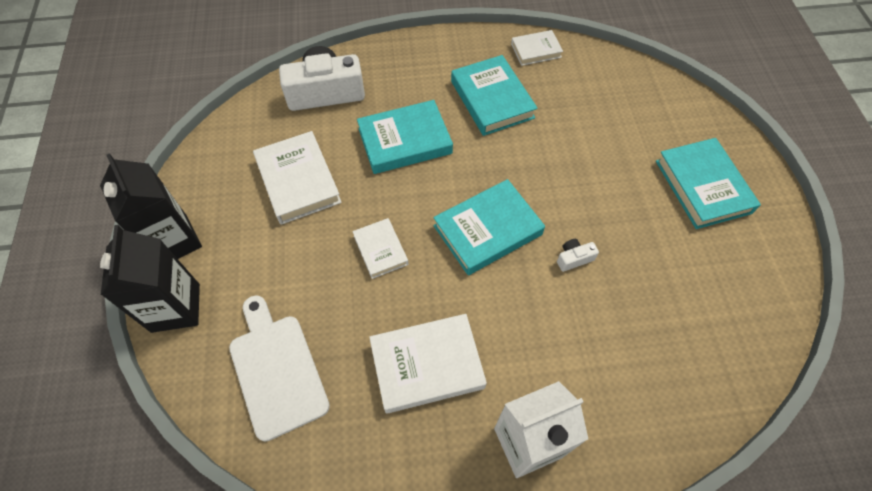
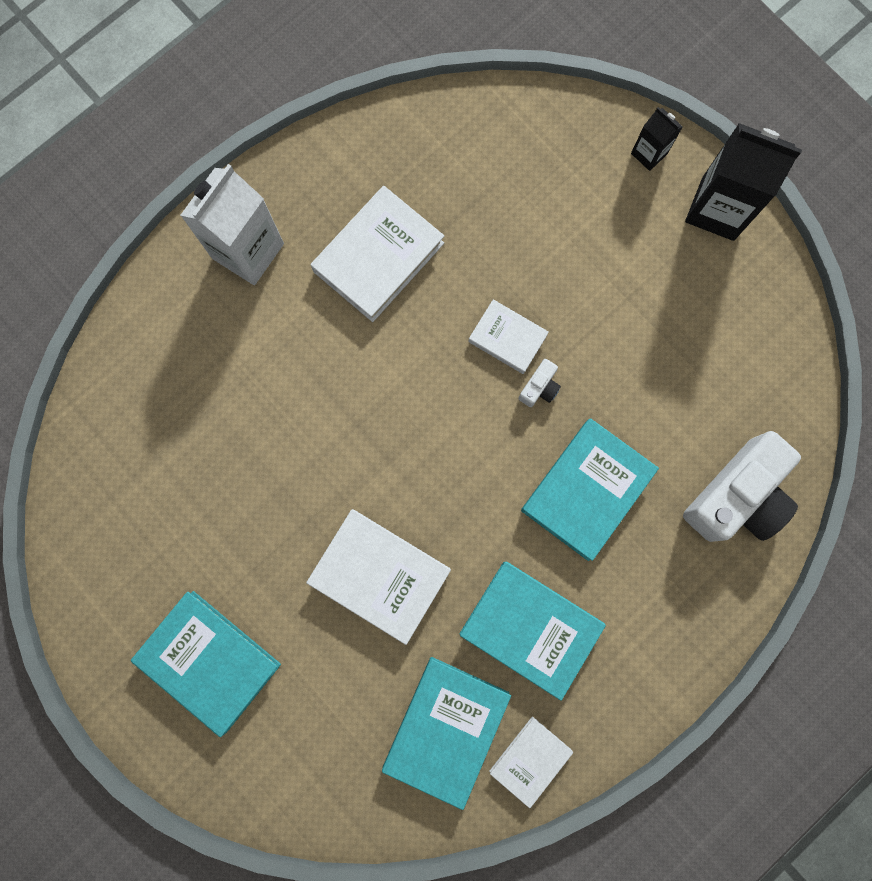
camera: 145 degrees right, 20 degrees up
black carton [100,225,200,333] -> black carton [631,107,683,171], size x0.51
white cutting board [229,295,330,441] -> none
white book [253,131,342,225] -> white book moved to [306,509,451,645]
turquoise book [433,179,545,275] -> turquoise book moved to [382,657,511,810]
white camera [557,239,599,272] -> white camera moved to [518,359,561,407]

